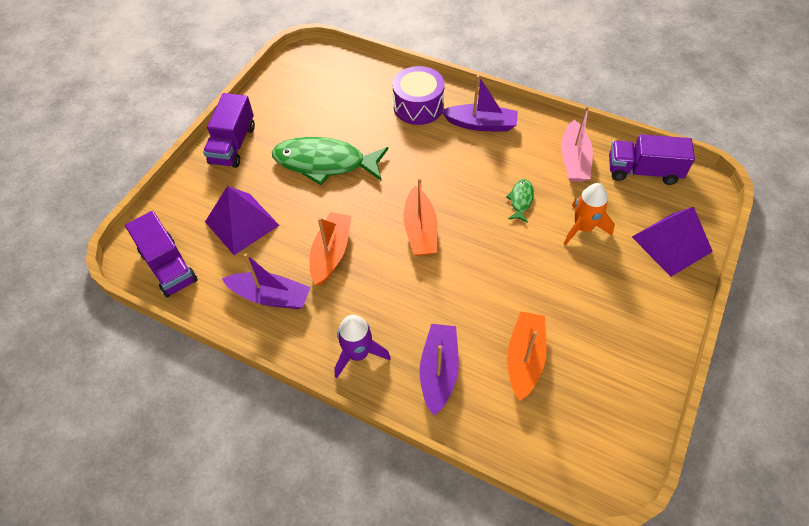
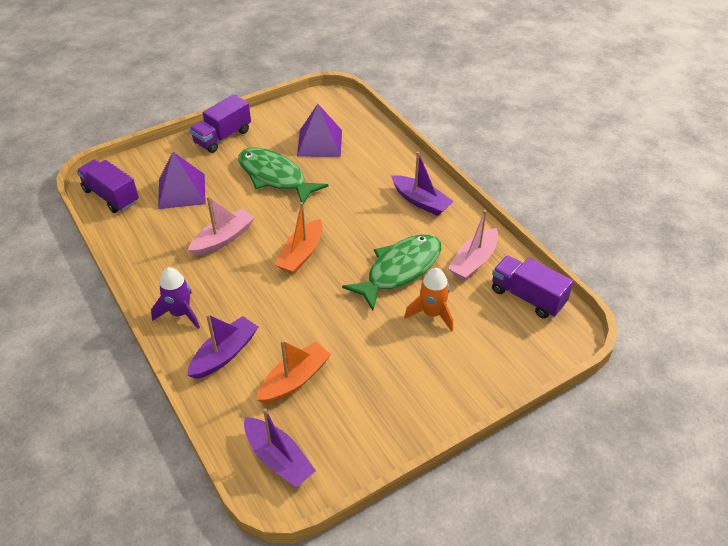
camera: 30 degrees right, 10 degrees down
purple truck [125,211,198,297] -> purple truck turned 135 degrees clockwise [77,159,139,213]
purple boat [222,253,310,309] -> purple boat moved to [244,408,316,487]
orange boat [310,212,351,285] -> pink boat [188,196,254,256]
purple drum [392,66,445,125] -> none
green fish [506,179,534,223] -> green fish [342,234,441,311], size x2.26
purple pyramid [632,207,713,277] -> purple pyramid moved to [297,104,342,157]

